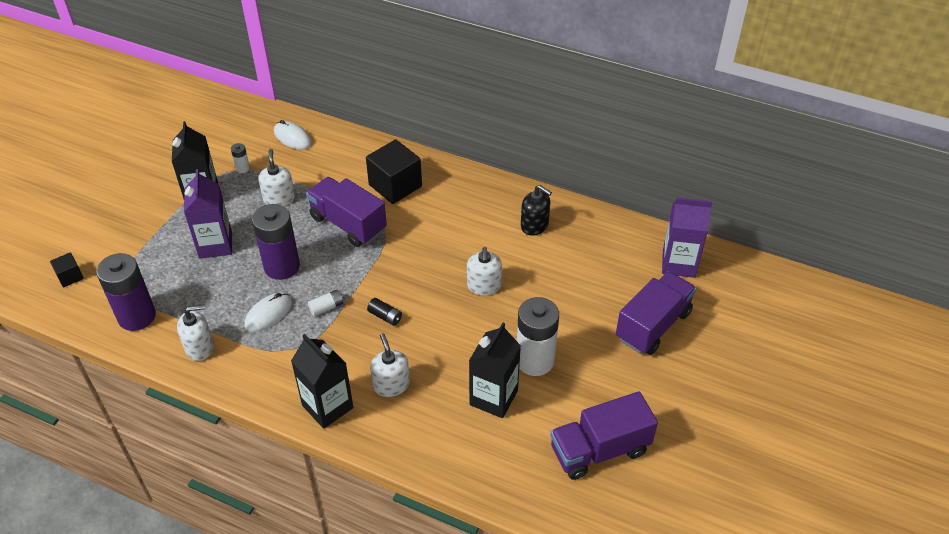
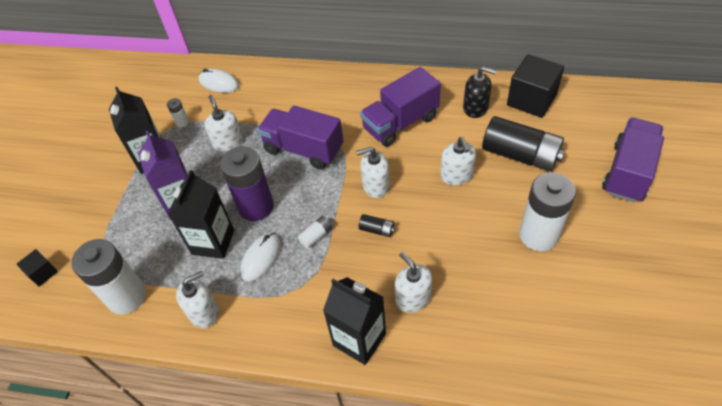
camera: 10 degrees left, 5 degrees up
purple battery [96,253,156,331] -> white battery [71,239,146,314]
black cube [366,139,422,204] -> black cube moved to [507,54,564,118]
black carton [469,323,521,418] -> black carton moved to [168,170,234,259]
purple truck [550,391,658,480] -> purple truck moved to [360,67,441,147]
purple carton [662,197,712,278] -> none
none -> white soap dispenser [356,147,390,198]
none -> black battery [482,116,565,172]

